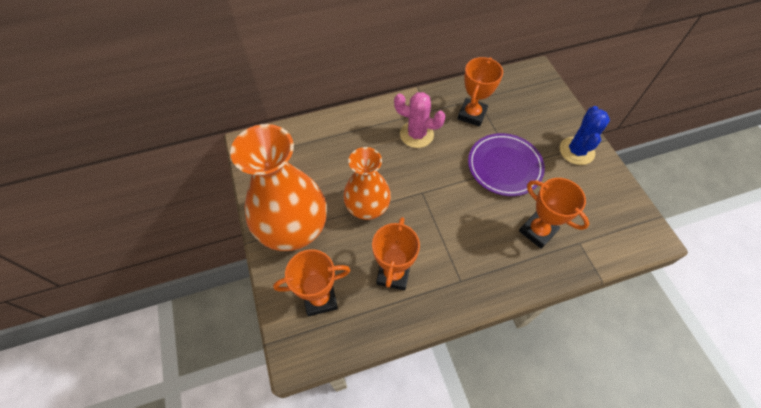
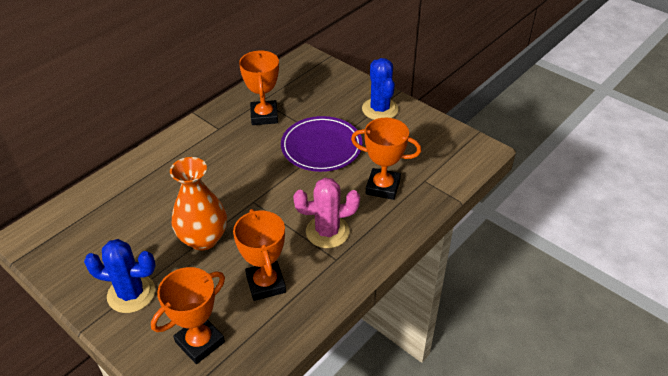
camera: 30 degrees left, 15 degrees down
orange vase [230,124,327,251] -> blue cactus [84,239,156,313]
pink cactus [394,92,446,148] -> pink cactus moved to [293,178,360,248]

